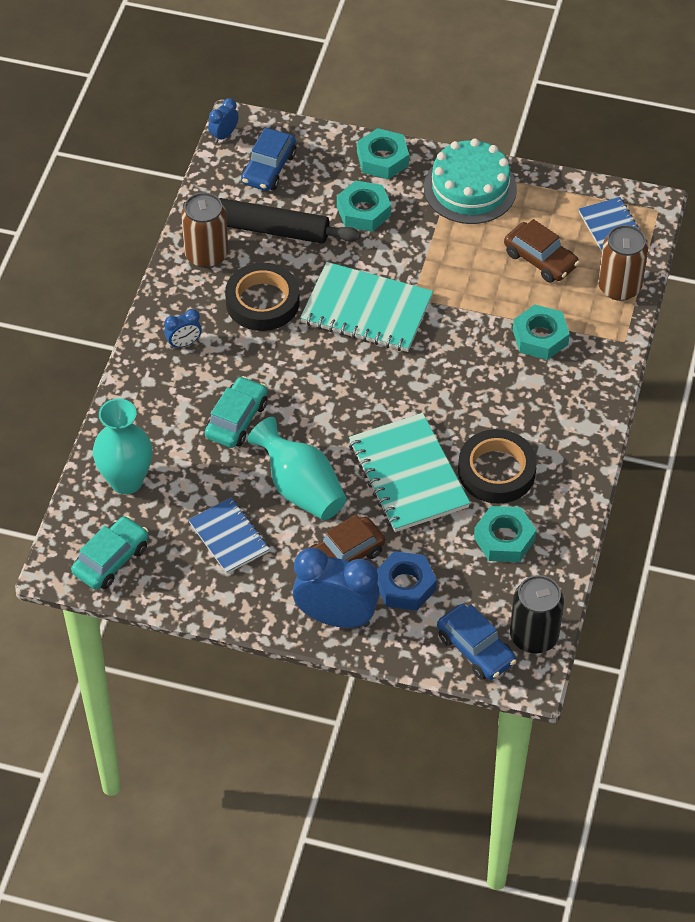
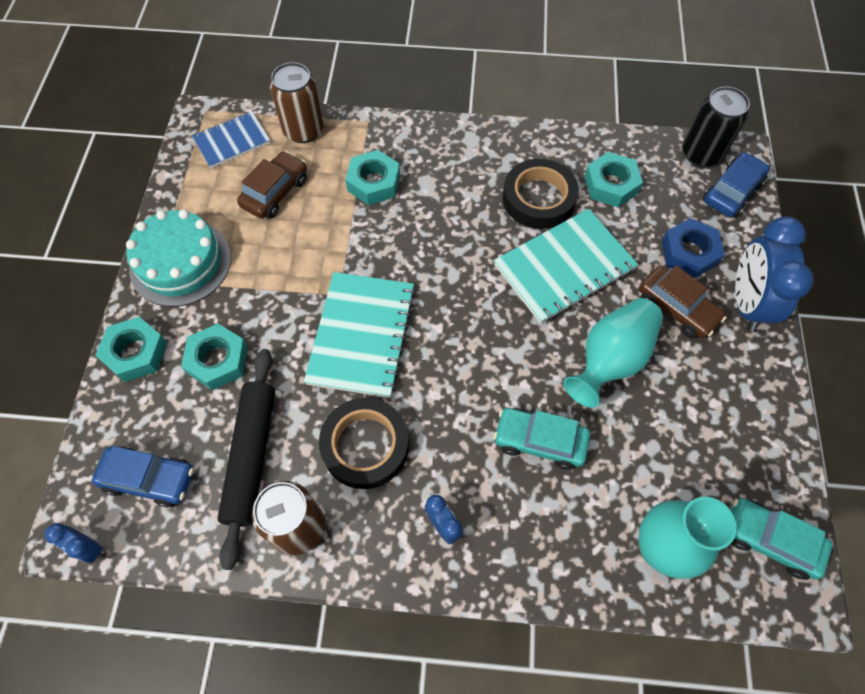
camera: 100 degrees left, 10 degrees up
blue notebook [188,497,270,574] -> none

